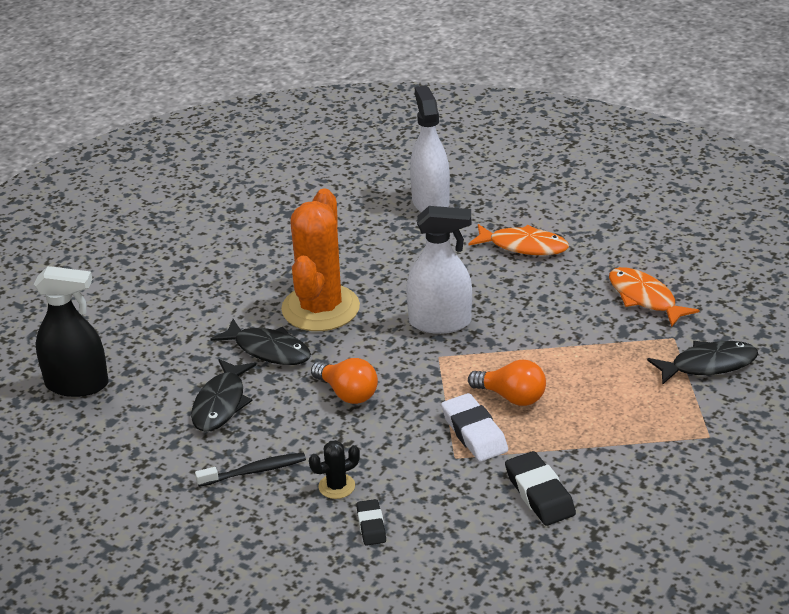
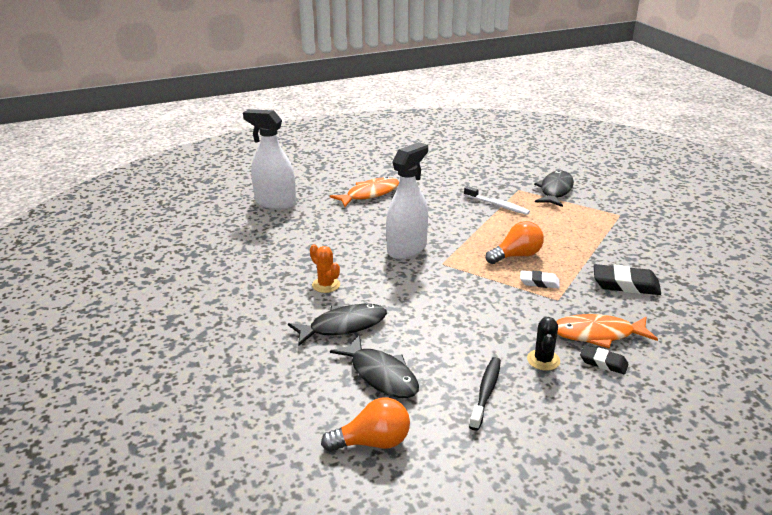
camera: 55 degrees left, 5 degrees down
black spray bottle [34,266,108,397] -> none
orange cactus [281,188,360,331] -> orange cactus [310,244,340,293], size x0.41
orange light bulb [311,358,378,404] -> orange light bulb moved to [321,398,410,452]
white eraser [441,393,508,462] -> white eraser [520,271,560,289], size x0.60
orange fish [609,267,699,327] -> orange fish moved to [556,314,658,349]
none -> white toothbrush [464,186,530,215]

